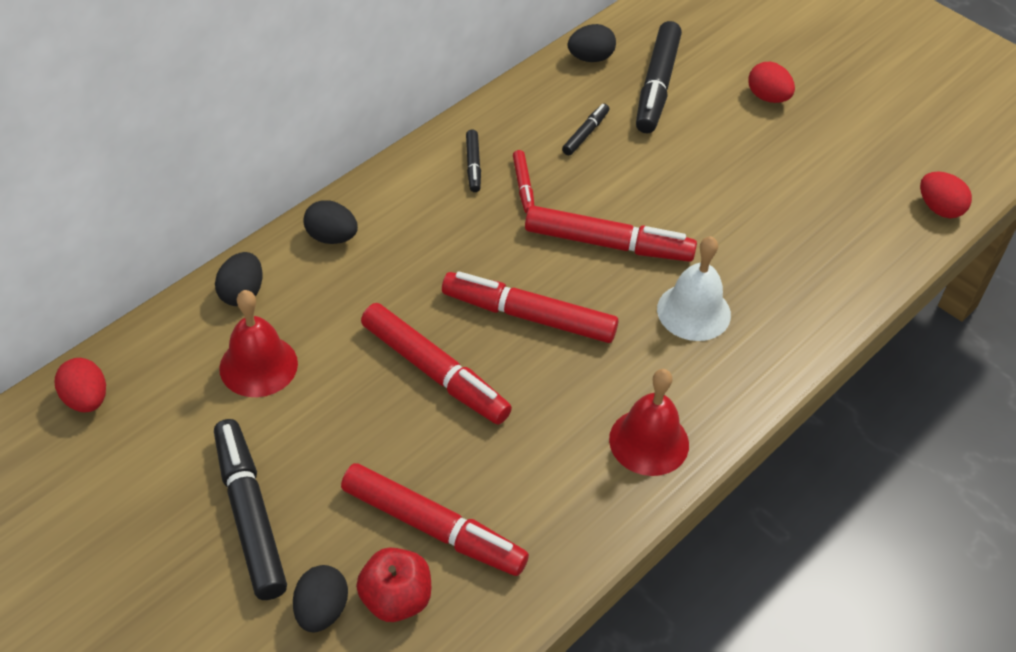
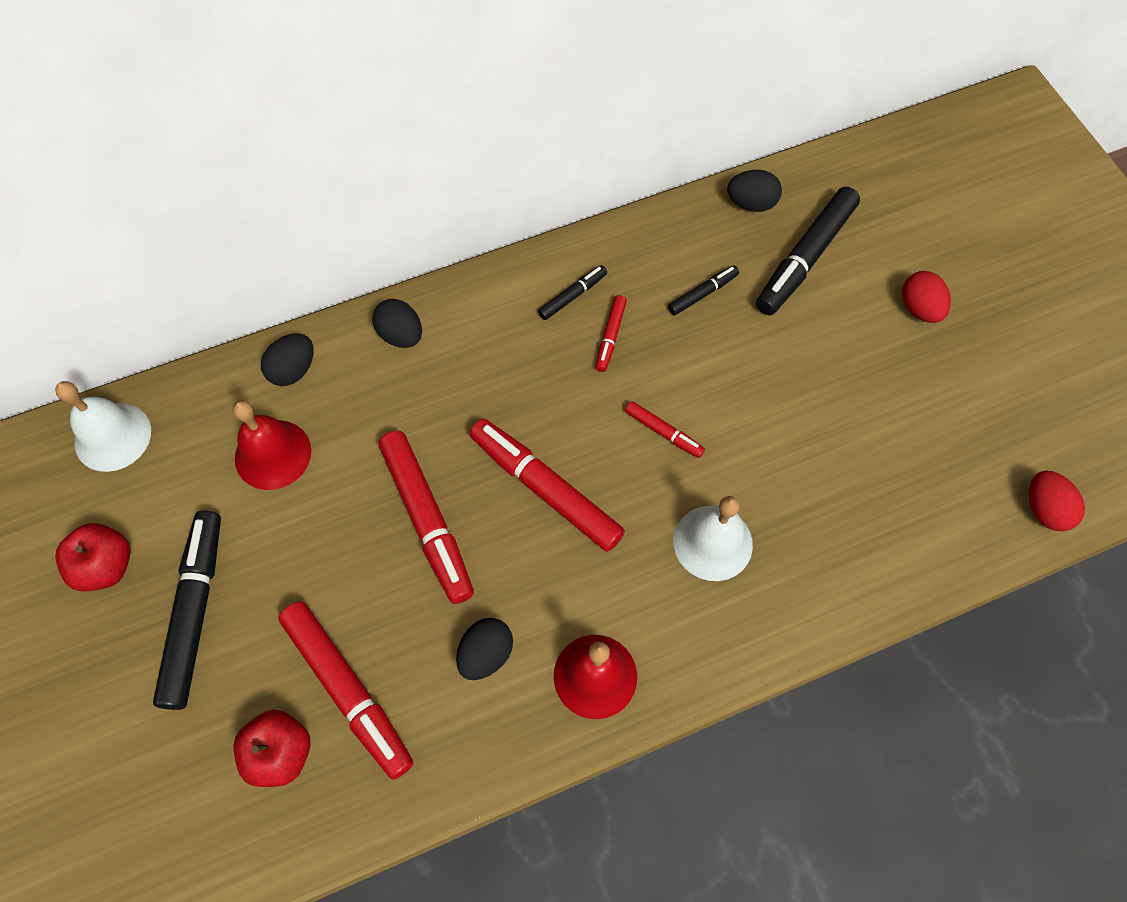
camera: 25 degrees right, 15 degrees up
red egg [55,358,106,412] -> white bell [55,381,151,472]
black egg [293,565,348,632] -> black egg moved to [456,618,513,680]
black marker [466,130,481,192] -> black marker turned 150 degrees counterclockwise [538,265,607,320]
red marker [525,206,697,262] -> red marker [625,401,705,458], size x0.49
none -> red apple [55,523,130,592]

